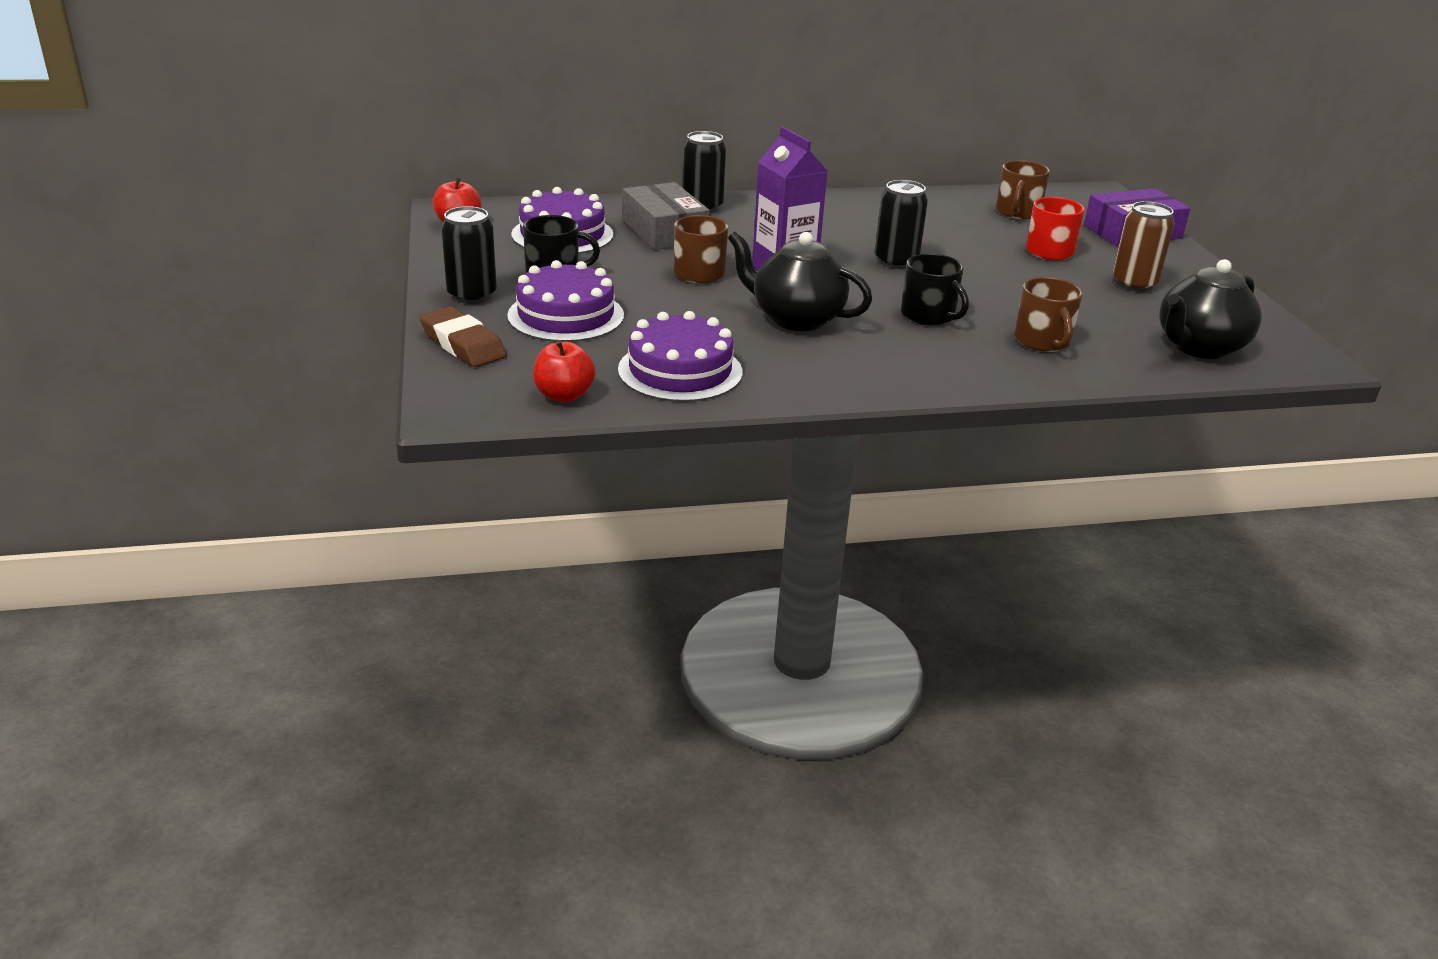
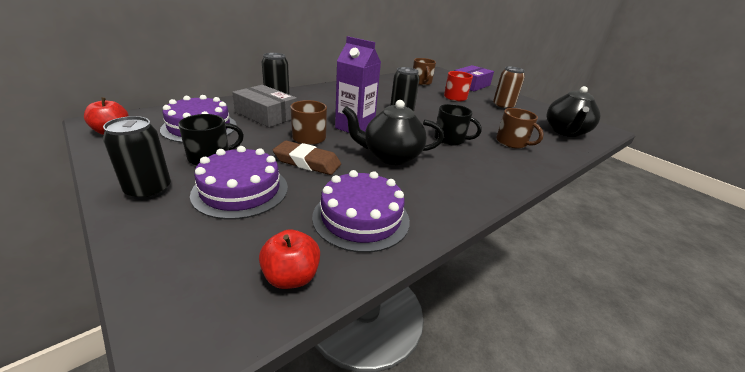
camera: 30 degrees left, 0 degrees up
brown eraser [419,306,507,367] -> brown eraser moved to [273,140,341,175]

